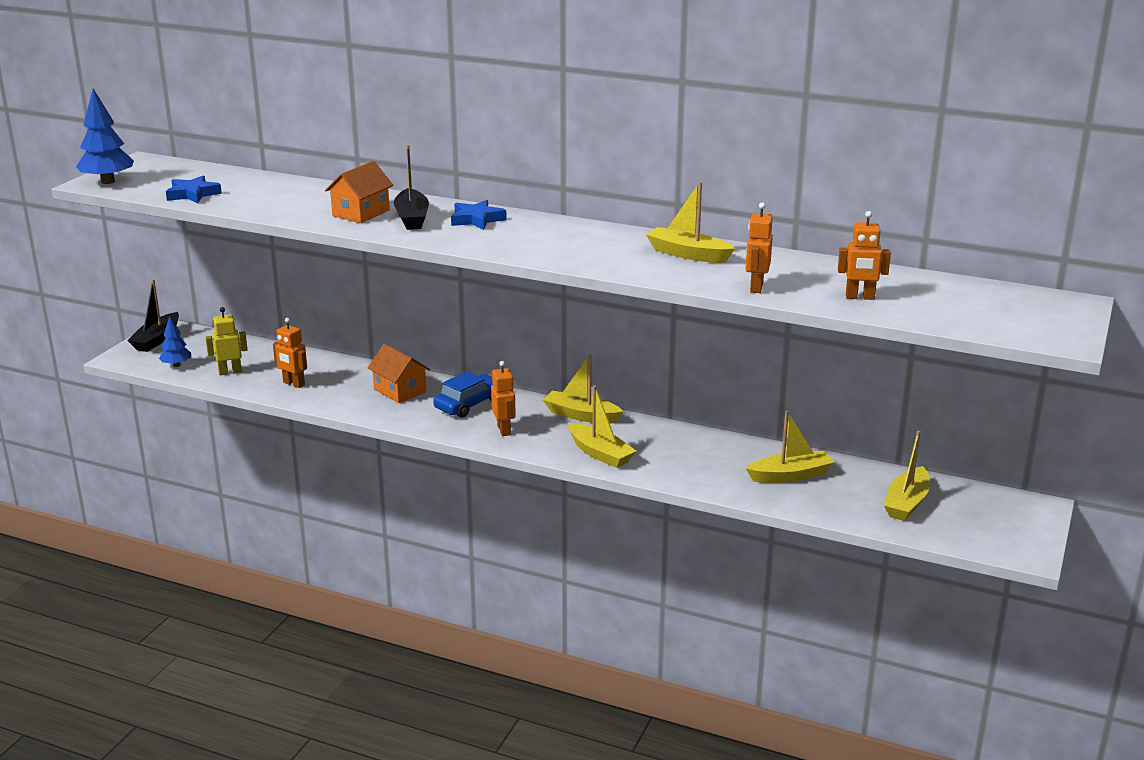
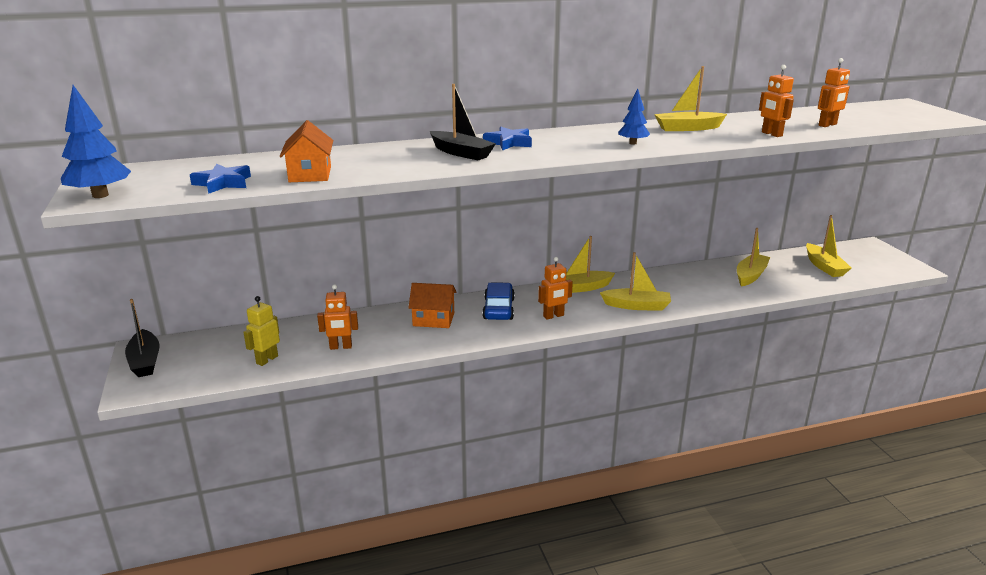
camera: 40 degrees left, 0 degrees up
blue tree [159,316,191,367] -> blue tree moved to [618,89,650,145]
orange house [325,161,393,223] -> orange house moved to [280,120,333,182]
orange robot [491,361,516,436] -> orange robot turned 120 degrees clockwise [538,257,573,319]

